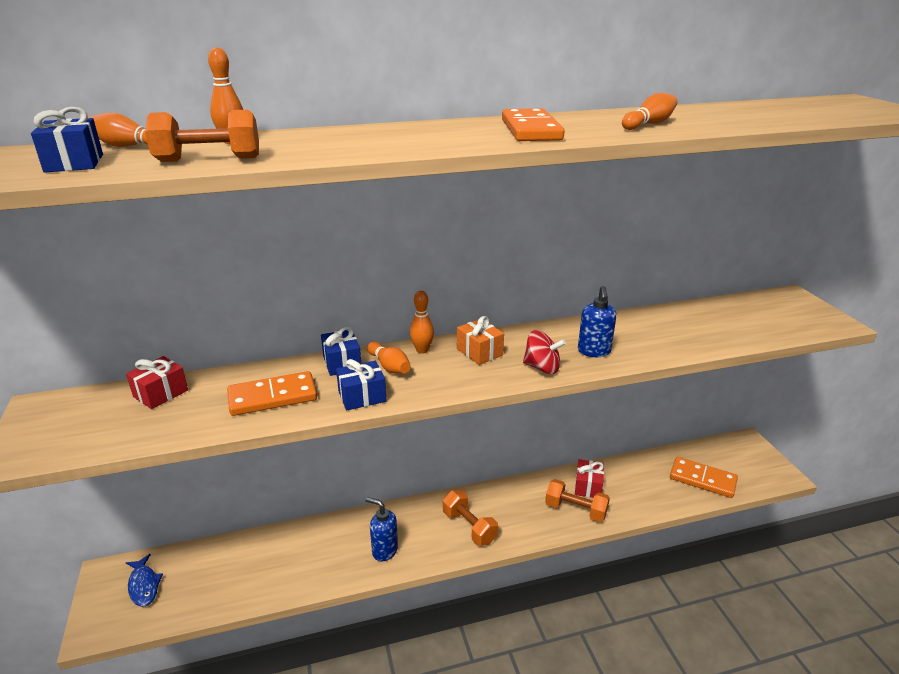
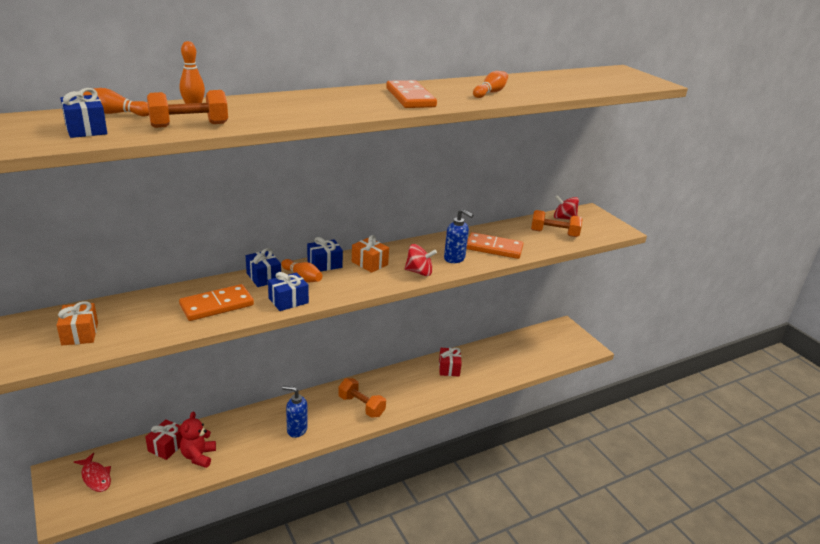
camera: 15 degrees left, 0 degrees up
red gift [126,356,188,409] -> red gift moved to [145,419,182,460]
blue fish [126,554,163,607] -> red fish [74,453,111,492]
orange bowling pin [410,291,434,354] -> blue gift [307,237,343,272]
orange dumbbell [545,479,610,522] -> orange dumbbell moved to [531,210,582,237]
blue soap dispenser [578,286,616,357] -> blue soap dispenser turned 45 degrees counterclockwise [444,209,473,263]
orange domino [670,457,738,498] -> orange domino moved to [467,232,524,259]
none -> orange gift [56,301,98,345]
none -> red teddy bear [180,411,216,468]
none -> red spinning top [554,195,579,220]

